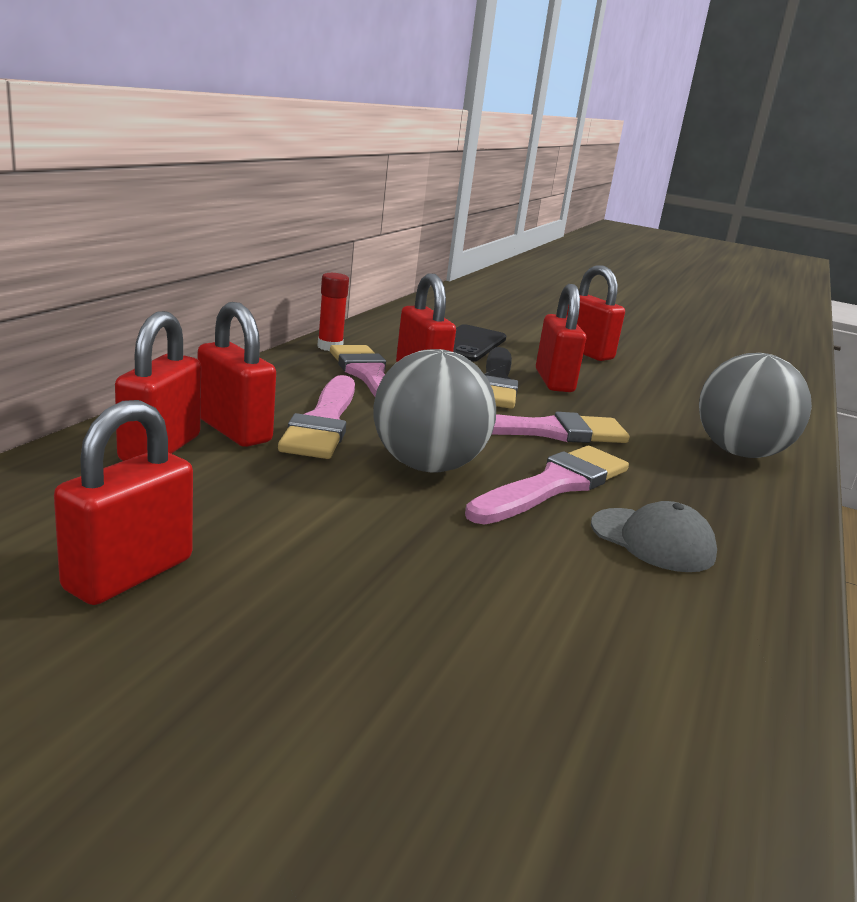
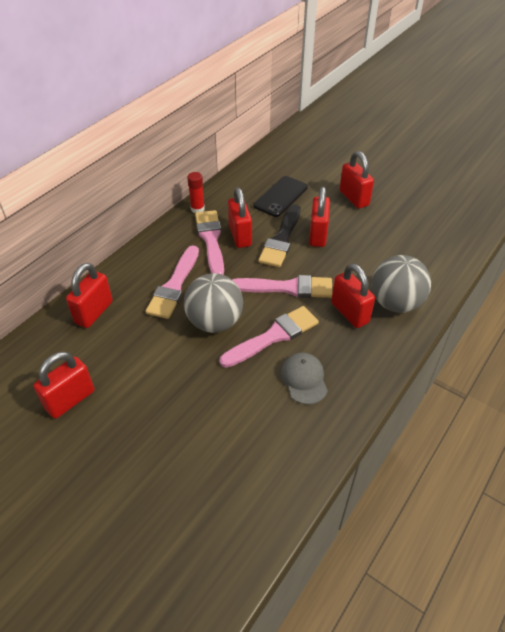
camera: 15 degrees right, 25 degrees up
red padlock [198,302,276,447] -> red padlock moved to [331,263,375,328]
grey cap [591,501,717,572] -> grey cap turned 150 degrees counterclockwise [281,353,328,404]

